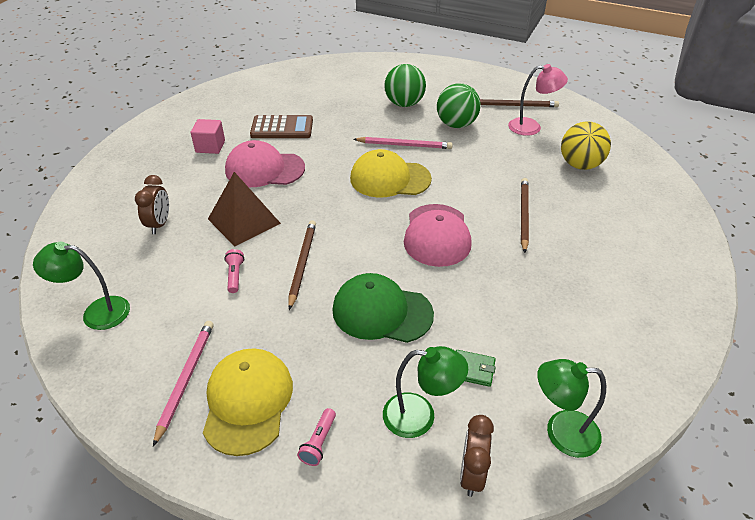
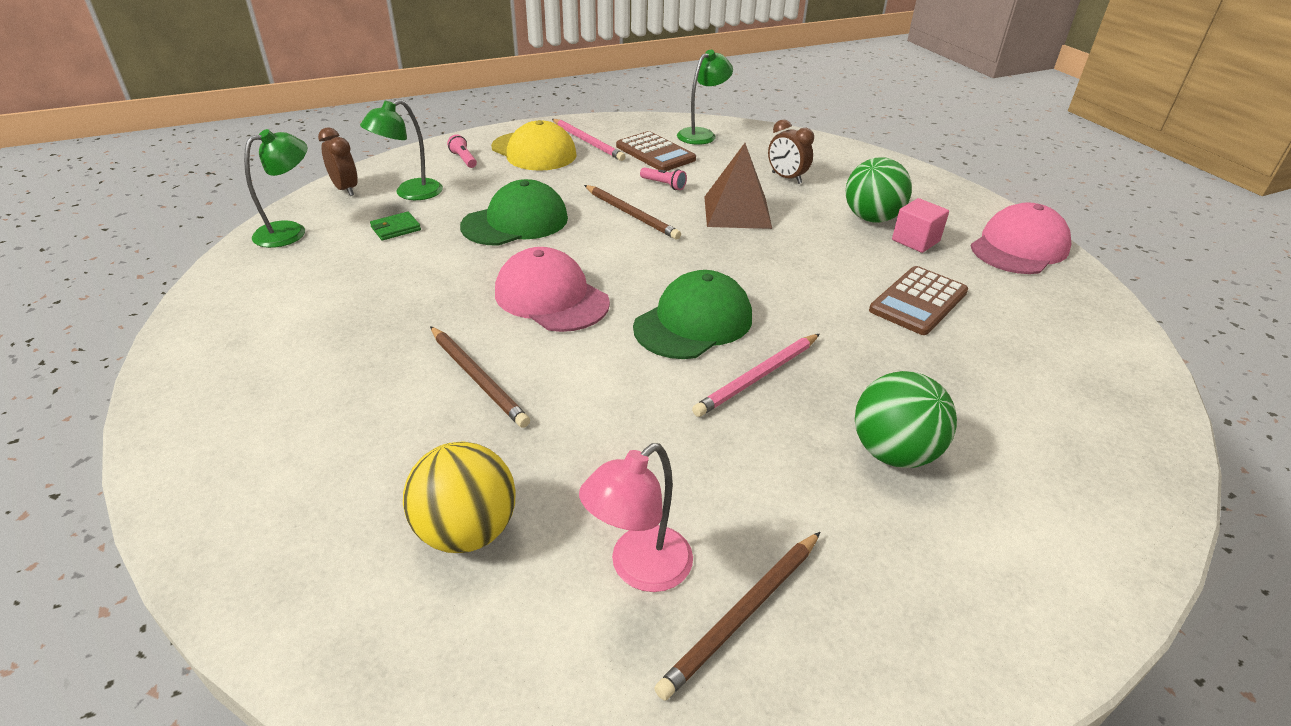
camera: 130 degrees right, 5 degrees down
pink cap [225,140,305,187] -> pink cap moved to [971,202,1071,274]
yellow cap [350,149,432,198] -> green cap [633,270,752,359]
green ball [437,83,481,128] -> green ball moved to [845,157,912,223]
none -> brown calculator [616,131,696,171]

